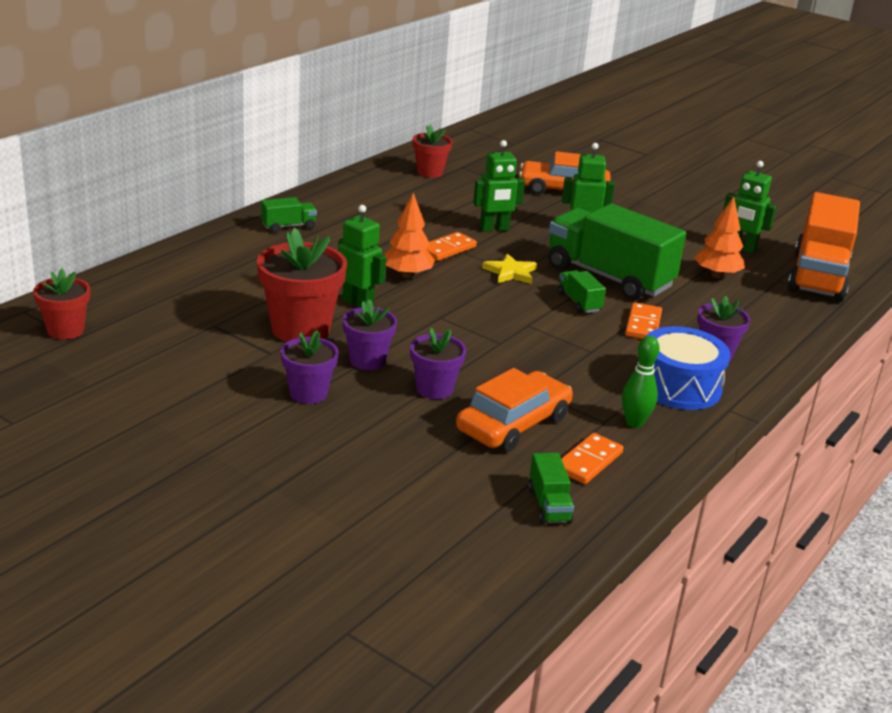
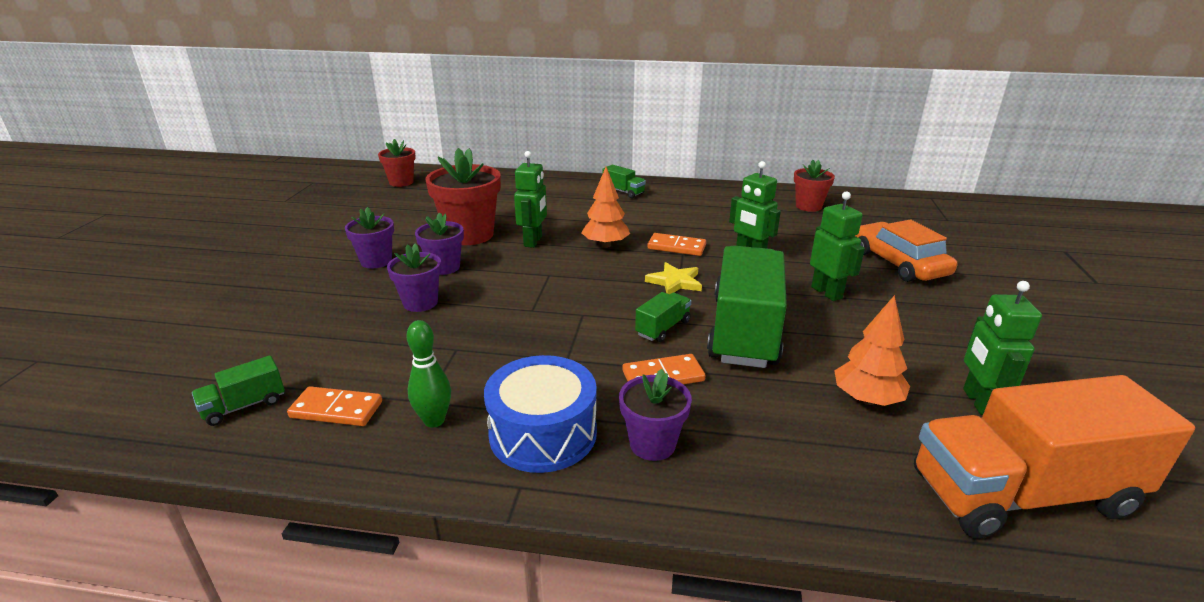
camera: 65 degrees right, 0 degrees up
orange car [456,368,573,452] -> none

